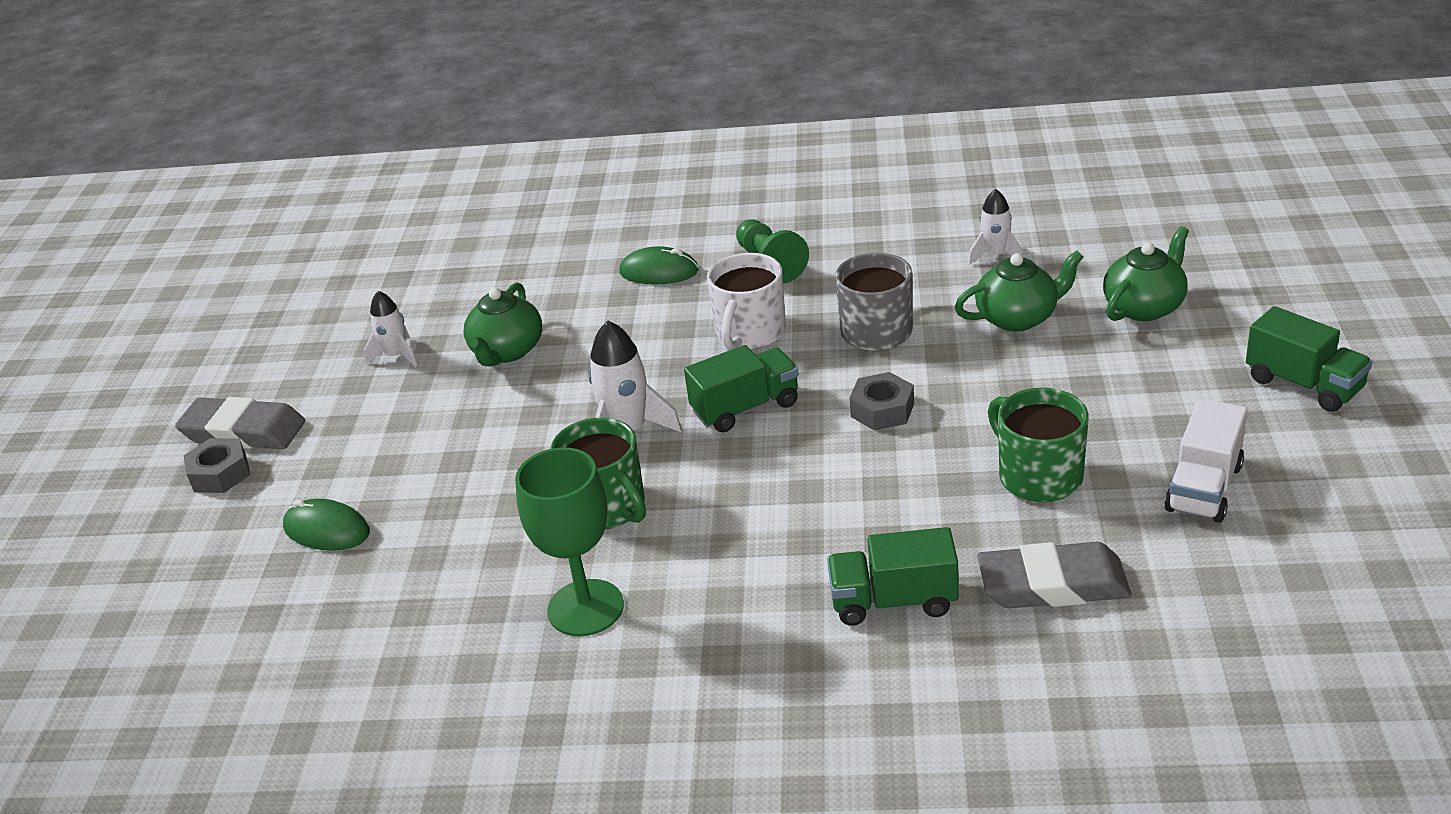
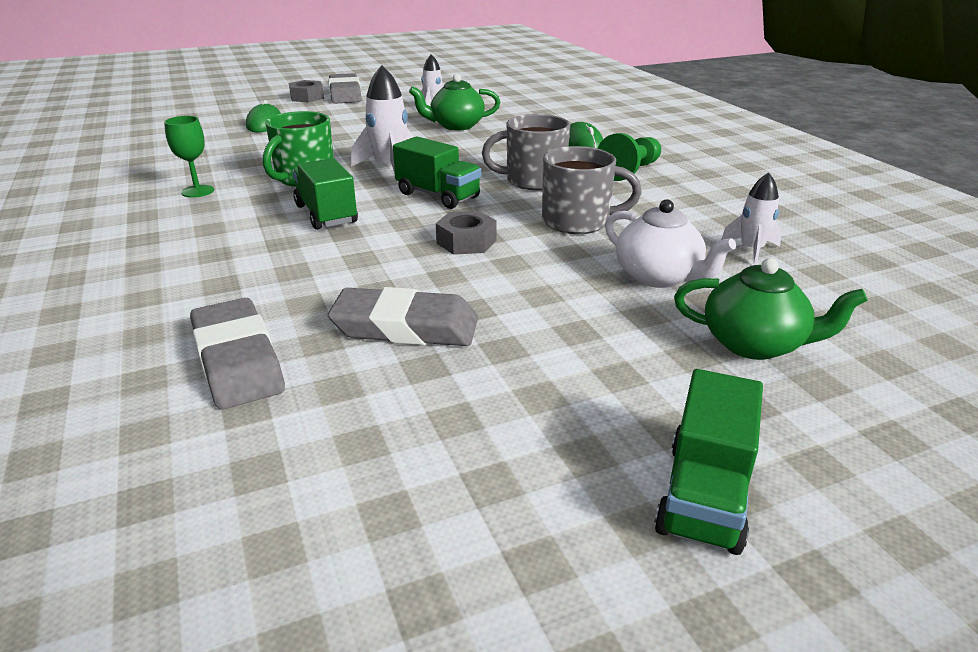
camera: 60 degrees right, 5 degrees down
green goblet [515,447,624,636] -> green goblet [164,116,214,198], size x0.58
white mug [707,253,786,350] -> grey mug [482,114,570,191]
green truck [827,527,959,626] -> green truck moved to [292,158,358,230]
green teapot [955,250,1084,332] -> white teapot [605,199,736,288]
green mug [988,388,1089,502] -> grey eraser [328,287,478,346]
white truck [1164,398,1247,523] -> none

